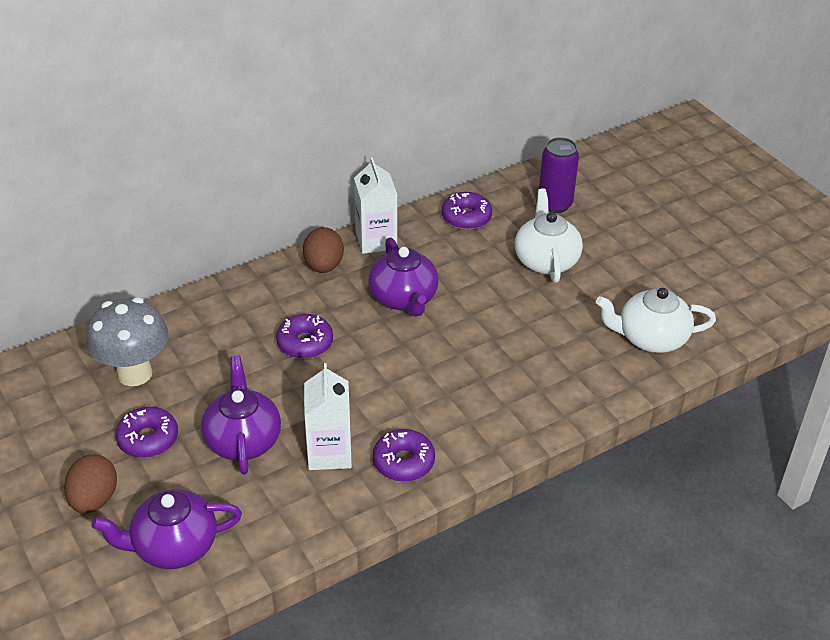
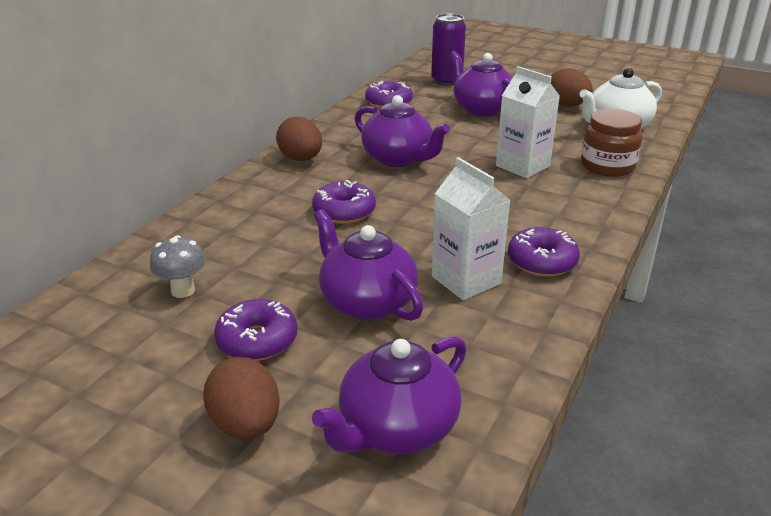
camera: 30 degrees left, 10 degrees down
grey mushroom [86,298,169,386] -> grey mushroom [150,235,206,298], size x0.53
white carton [354,157,397,254] -> white carton moved to [496,66,560,178]
white teapot [515,188,583,283] -> purple teapot [449,50,513,117]
none -> brown egg [551,68,593,106]
none -> brown jar [581,109,643,177]

